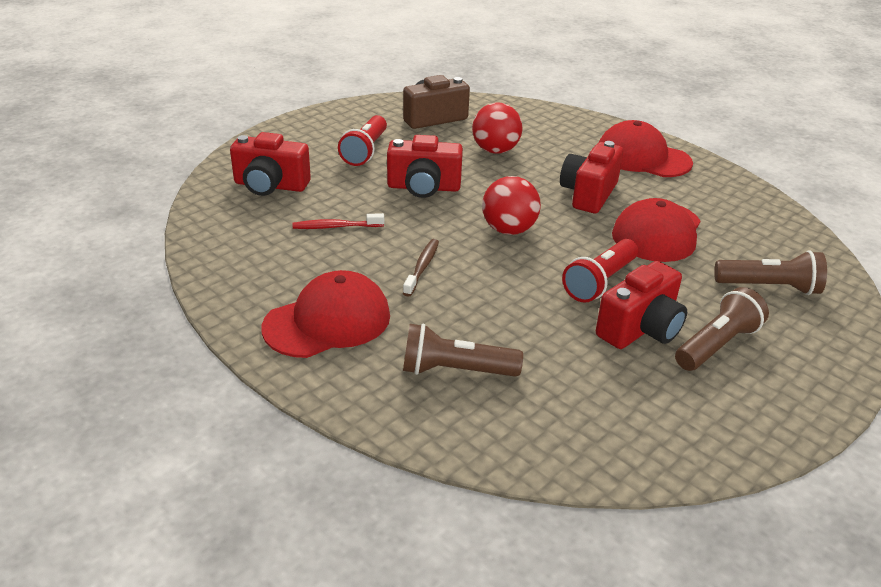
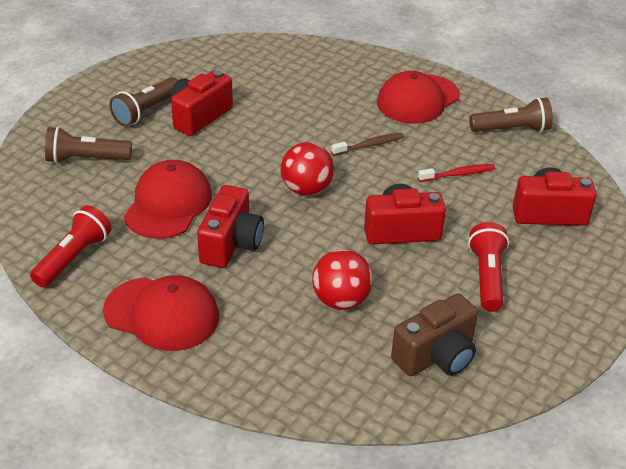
camera: 170 degrees right, 5 degrees up
brown toothbrush [403,239,439,297] -> brown toothbrush turned 120 degrees counterclockwise [331,133,404,156]
brown flashlight [403,323,523,377] -> brown flashlight moved to [469,97,553,132]
red flashlight [562,239,638,303] -> red flashlight moved to [30,205,112,288]

